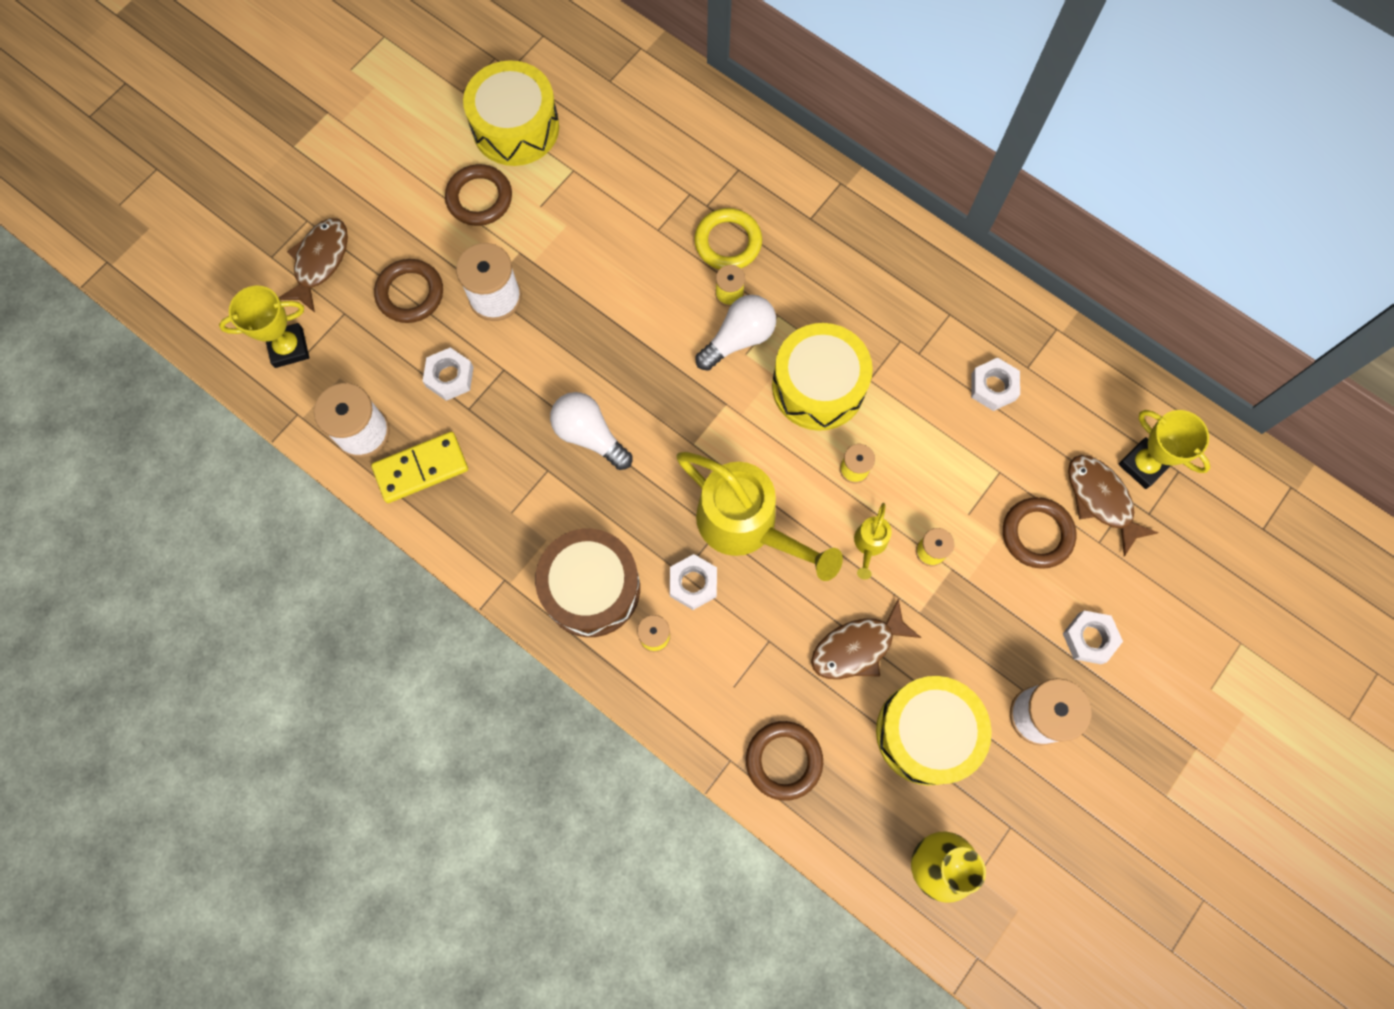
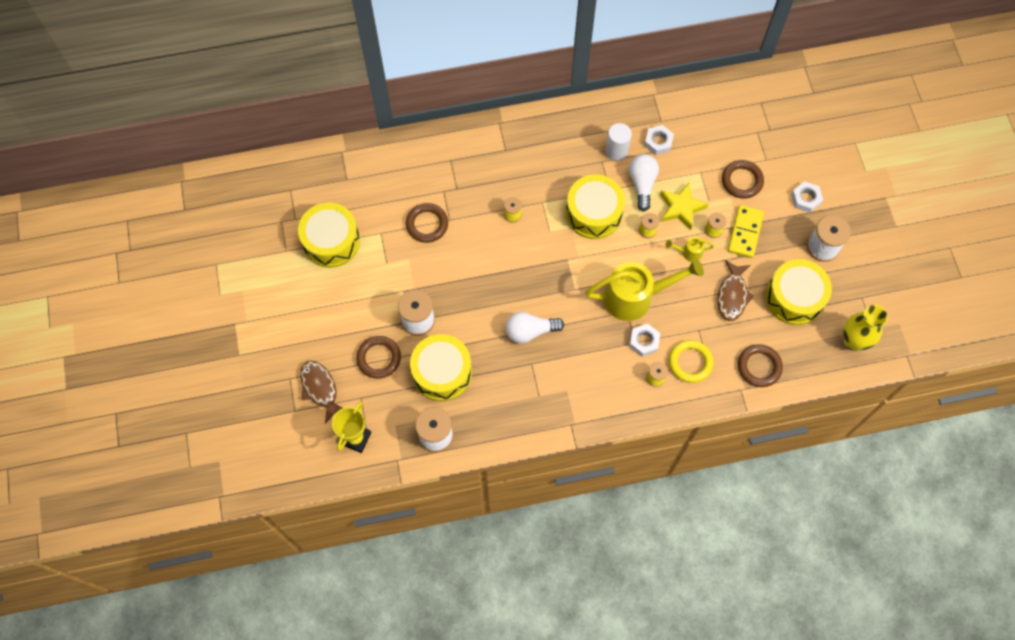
camera: 50 degrees left, 5 degrees down
yellow domino [371,432,468,503] -> yellow domino moved to [728,205,764,258]
white nut [423,348,474,401] -> yellow drum [410,334,472,401]
brown ring [445,164,512,226] -> brown ring moved to [406,203,448,243]
brown drum [535,529,640,637] -> none
yellow ring [694,208,762,269] -> yellow ring moved to [669,340,714,383]
white light bulb [696,295,776,371] -> white light bulb moved to [629,154,659,211]
yellow watering can [854,503,892,580] -> yellow watering can turned 120 degrees clockwise [666,237,714,262]
brown fish [1068,455,1159,556] -> none
yellow trophy [1118,410,1210,489] -> none
none -> white cylinder [605,123,632,161]
none -> yellow star [660,183,708,230]

